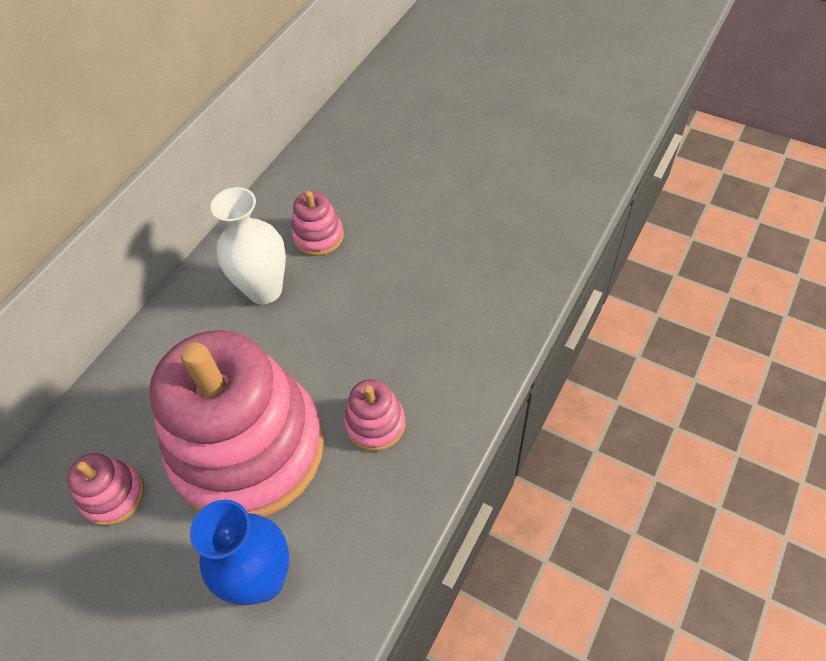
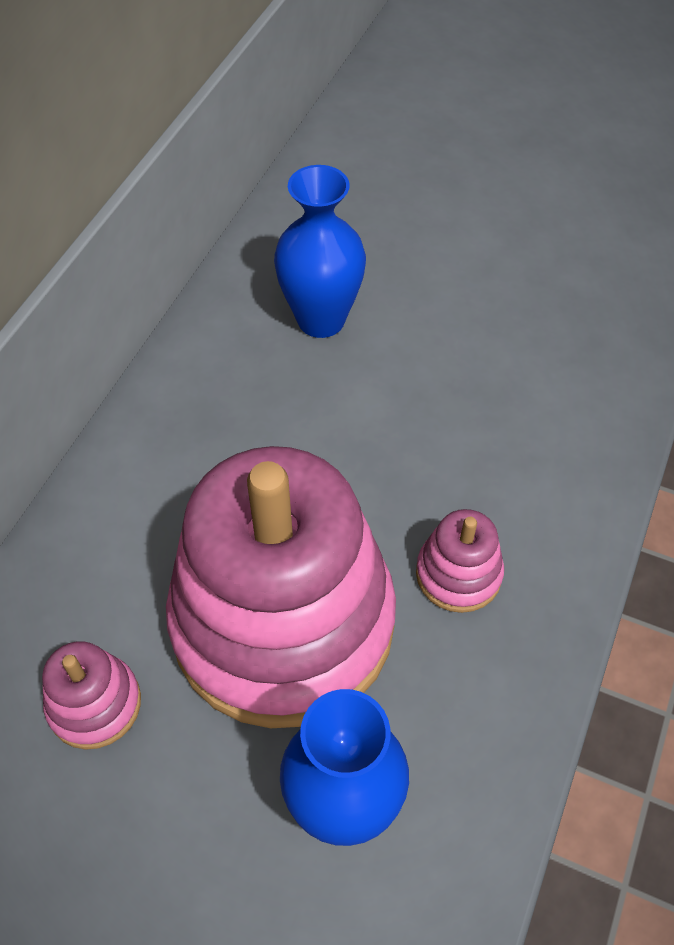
camera: 10 degrees left, 0 degrees up
white vase [211,187,286,304] -> none
pink stacking toy [292,191,344,256] -> blue vase [274,165,366,338]

